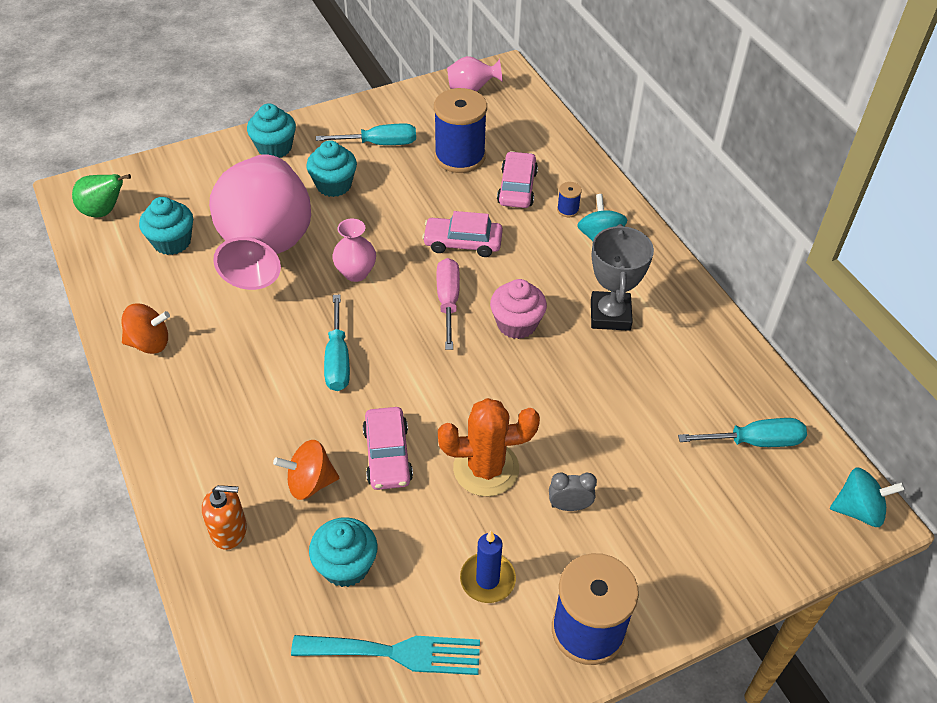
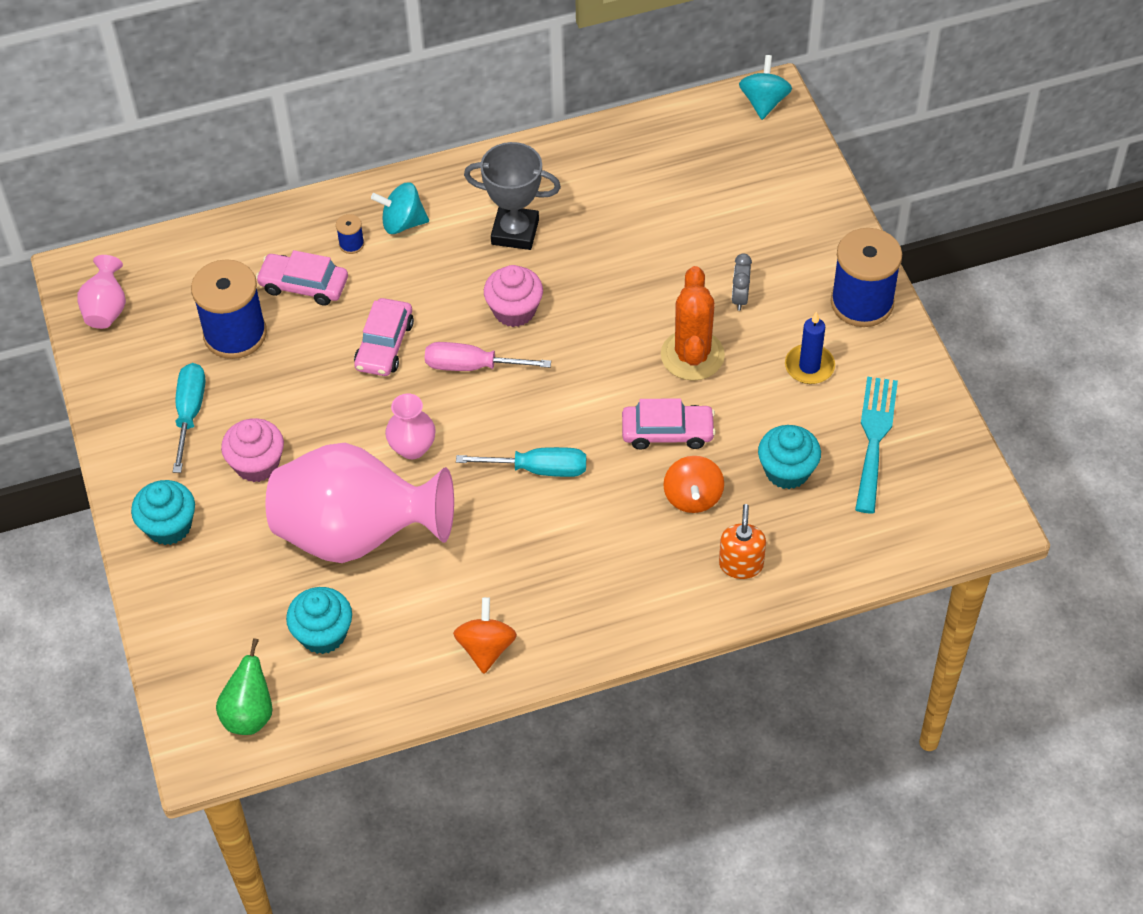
camera: 80 degrees left, 5 degrees up
turquoise cupcake [306,140,357,197] -> pink cupcake [221,418,284,482]
turquoise screwdriver [678,418,807,447] -> none

